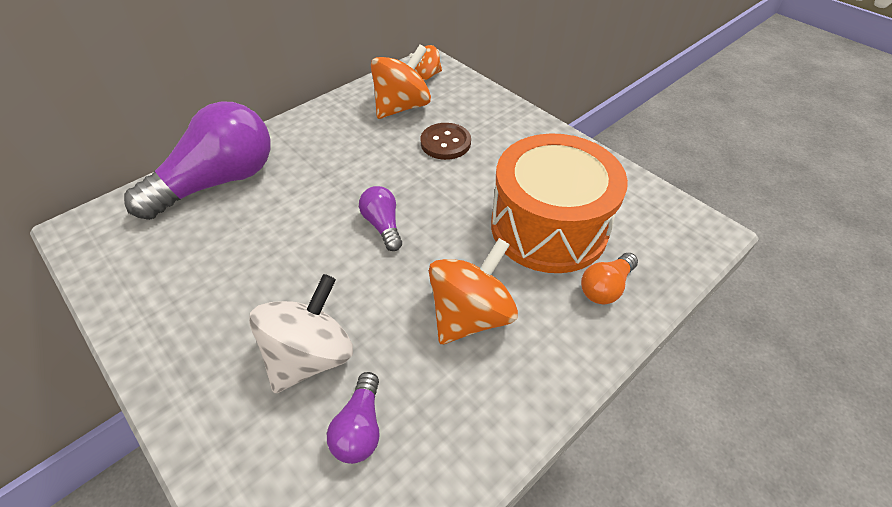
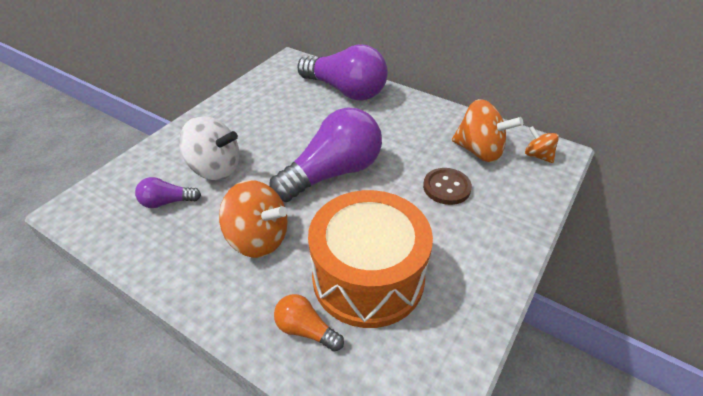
camera: 75 degrees right, 5 degrees down
purple light bulb [359,186,402,251] -> purple light bulb [269,108,382,202], size x2.20

